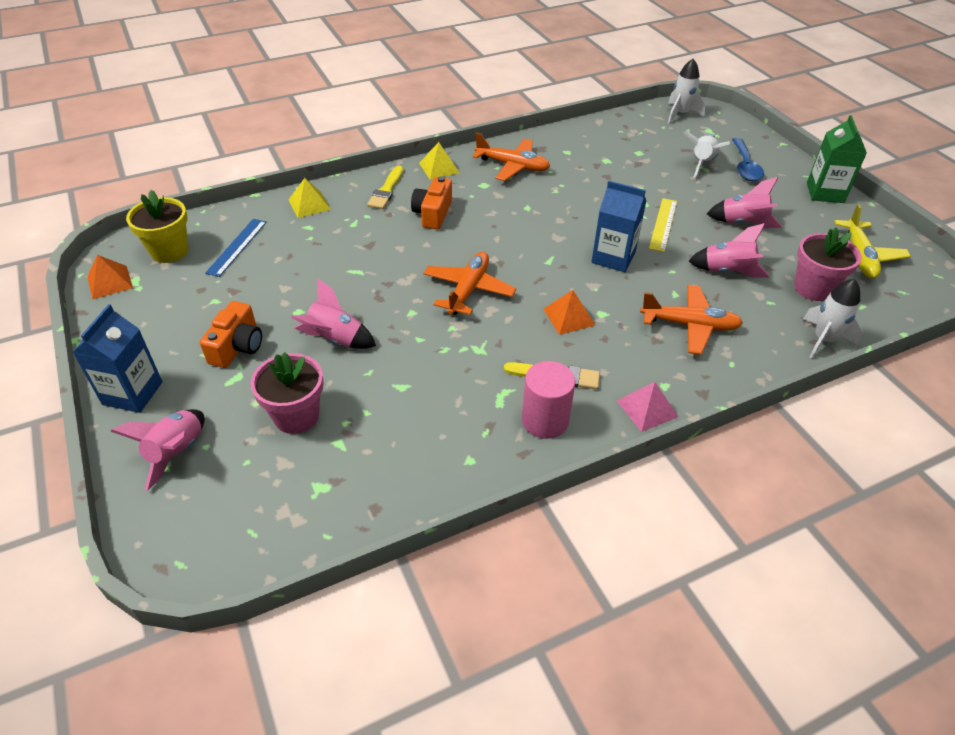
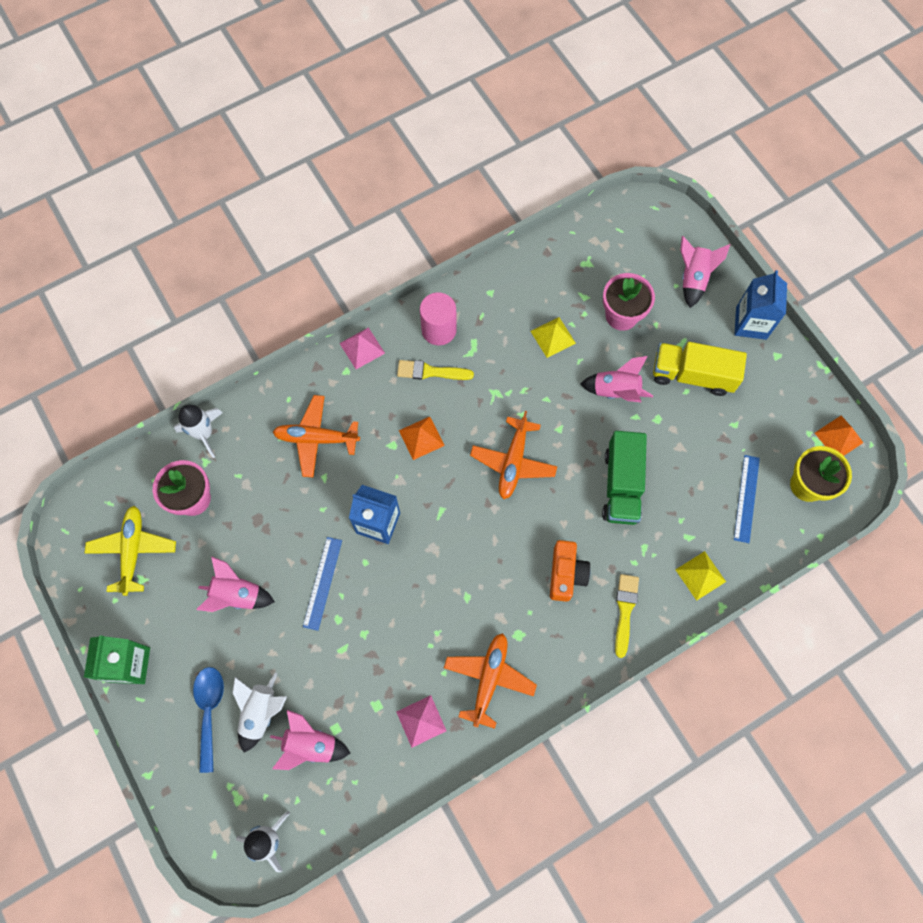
camera: 175 degrees right, 25 degrees up
orange camera [200,301,262,368] -> yellow truck [653,342,747,396]
yellow pyramid [419,142,460,180] -> yellow pyramid moved to [530,317,576,358]
orange plane [472,133,550,181] -> orange plane turned 90 degrees clockwise [444,633,537,729]
yellow ruler [649,198,677,252] -> blue ruler [303,537,342,631]
pink rocket [689,223,770,277] -> pink rocket moved to [270,710,351,770]
none -> pink pyramid [396,695,446,748]
none -> green truck [602,431,647,525]

